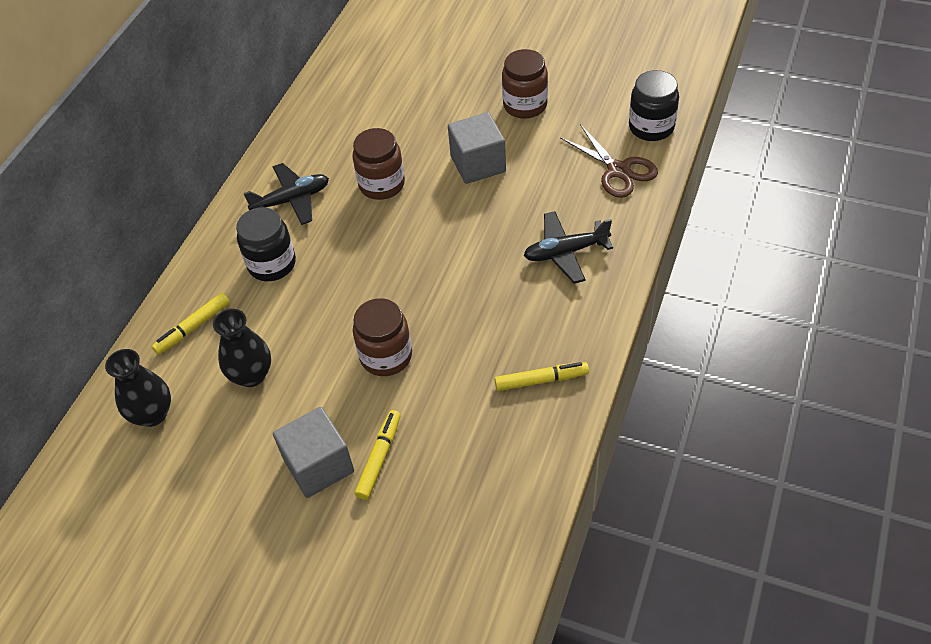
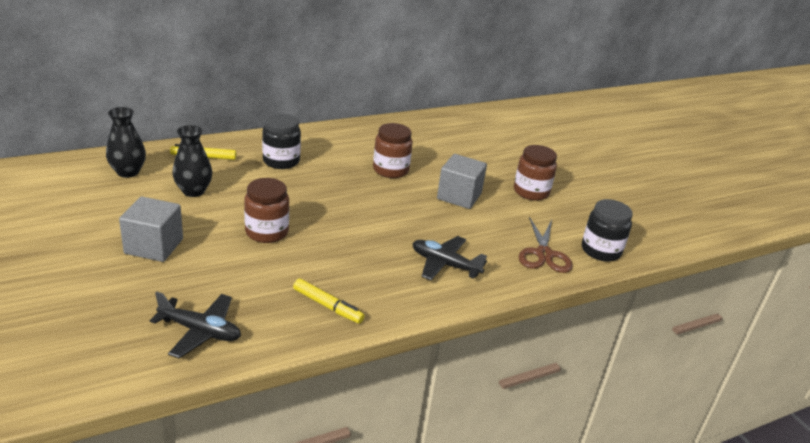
camera: 35 degrees right, 20 degrees down
black plane [243,163,329,225] -> black plane moved to [150,291,241,358]
yellow marker [355,410,401,500] -> none

